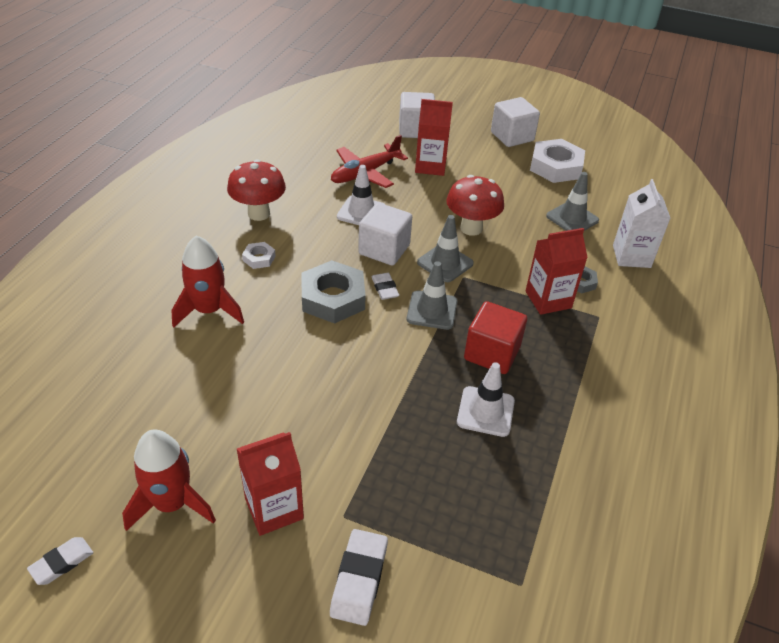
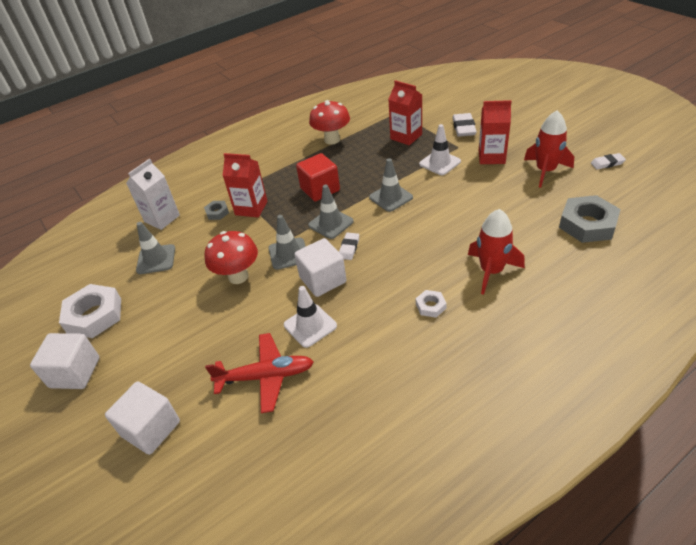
camera: 140 degrees left, 0 degrees up
red mushroom [227,159,286,221] -> red mushroom moved to [309,100,350,145]
grey nut [301,260,366,324] -> grey nut moved to [559,195,621,243]
white eraser [330,529,388,626] -> white eraser turned 45 degrees counterclockwise [452,113,477,137]
red carton [415,99,453,176] -> red carton moved to [388,80,422,145]
white traffic cone [457,362,515,437] -> white traffic cone moved to [419,124,461,175]
none -> grey traffic cone [369,158,413,212]

